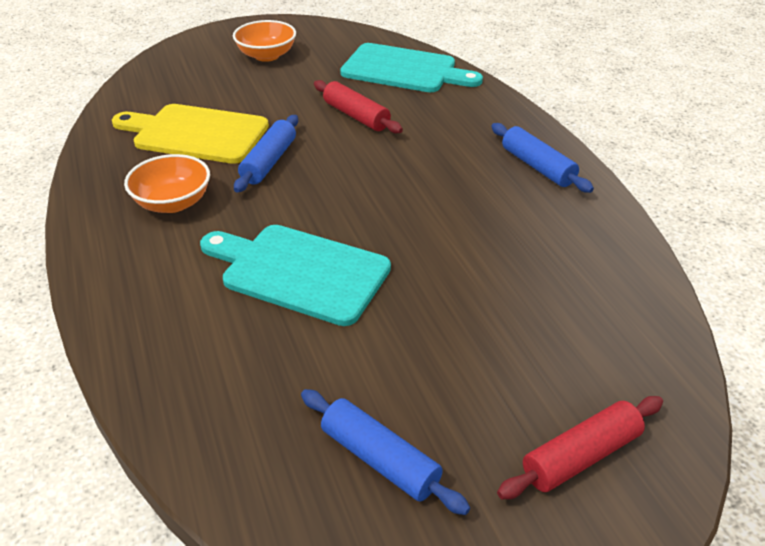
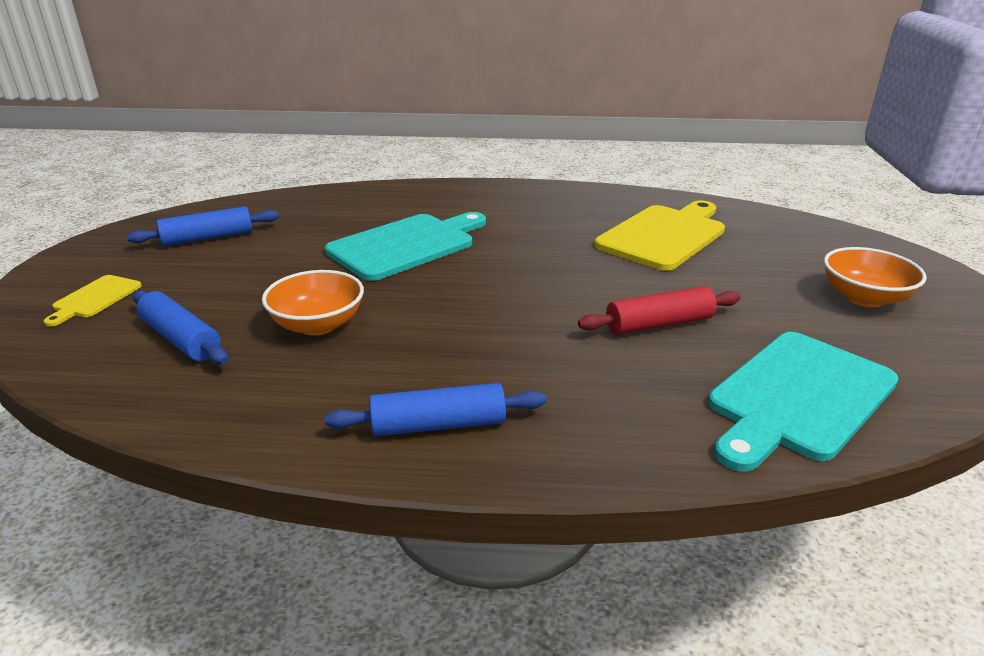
camera: 115 degrees right, 10 degrees down
orange bowl [124,154,210,213] -> orange bowl moved to [262,270,364,335]
blue rolling pin [234,115,298,193] -> blue rolling pin moved to [133,290,228,365]
red rolling pin [497,396,663,499] -> yellow cutting board [44,275,142,327]

